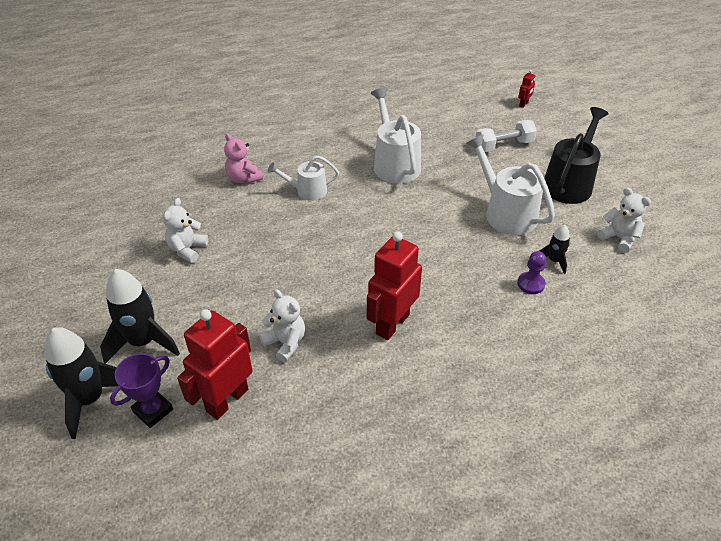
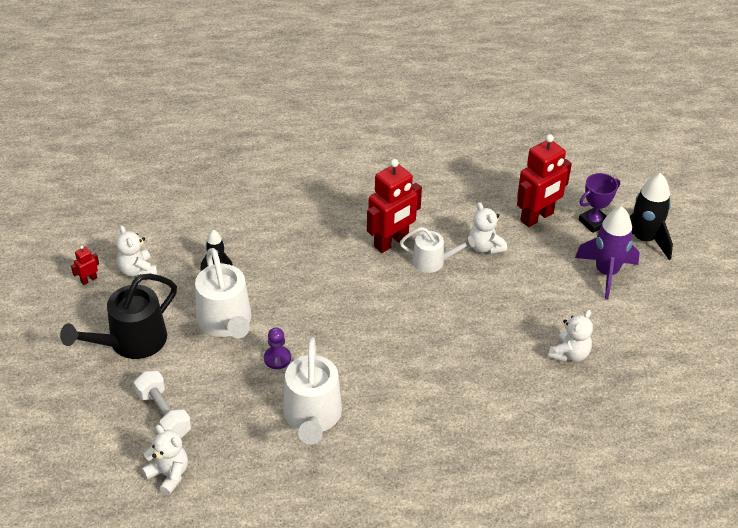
camera: 165 degrees left, 0 degrees up
black rocket [100,269,180,364] -> purple rocket [575,206,640,300]
pink teddy bear [224,133,263,184] -> none
white watering can [268,155,339,201] -> white watering can moved to [400,227,475,273]
white dumbbell [476,120,537,152] -> white dumbbell turned 60 degrees clockwise [134,371,191,438]
red robot [518,70,535,108] -> red robot moved to [71,246,99,285]
purple pawn [518,251,546,294] -> purple pawn moved to [264,327,291,369]
none -> white teddy bear [142,425,188,495]

